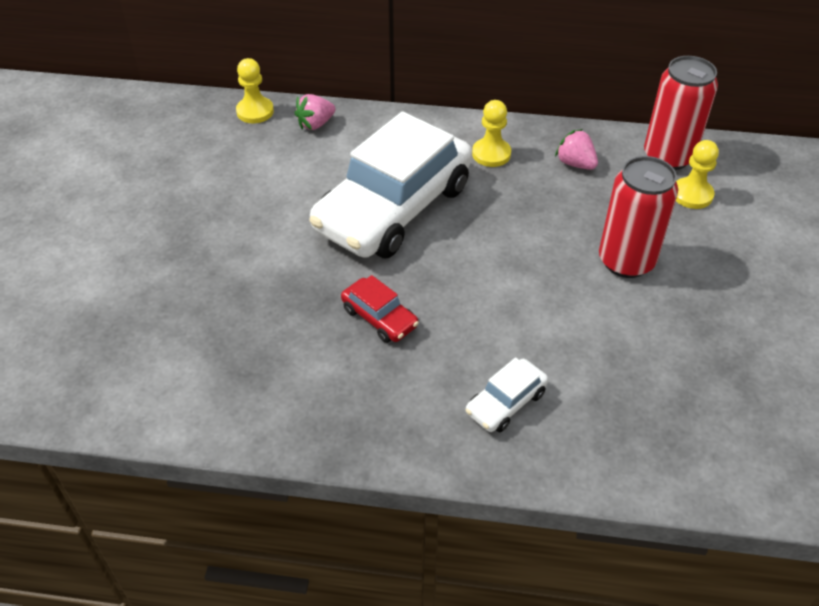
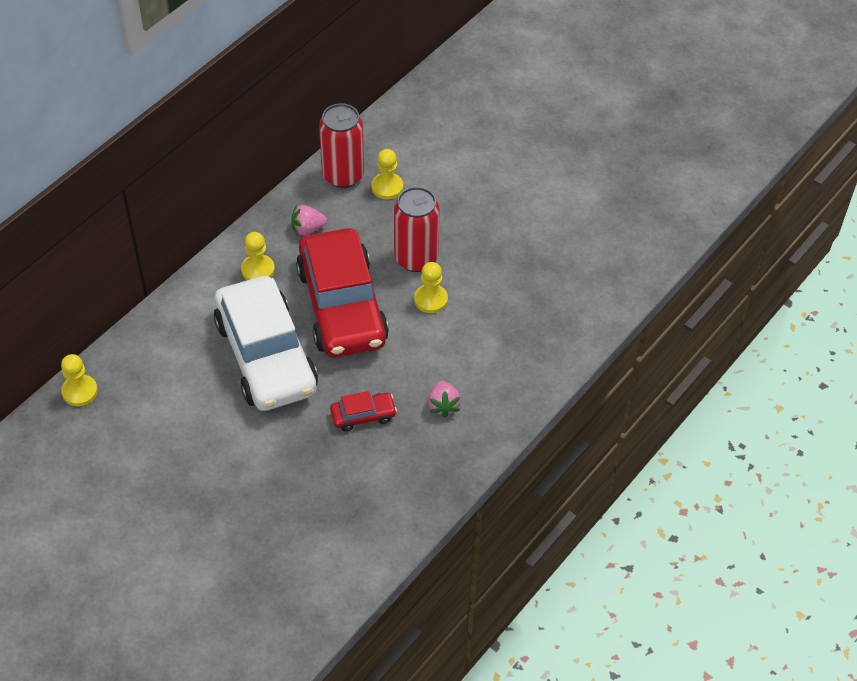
camera: 60 degrees left, 5 degrees up
pink strawberry [294,94,336,130] -> pink strawberry moved to [428,381,461,418]
white car [466,357,548,432] -> none
none -> red car [296,228,389,358]
none -> yellow pawn [414,262,448,313]

